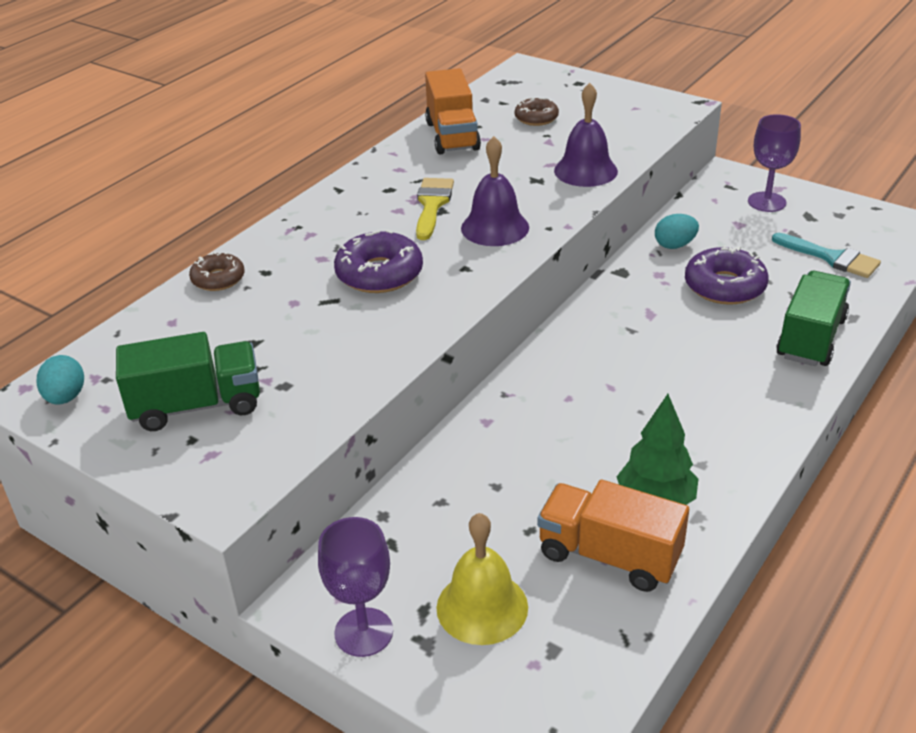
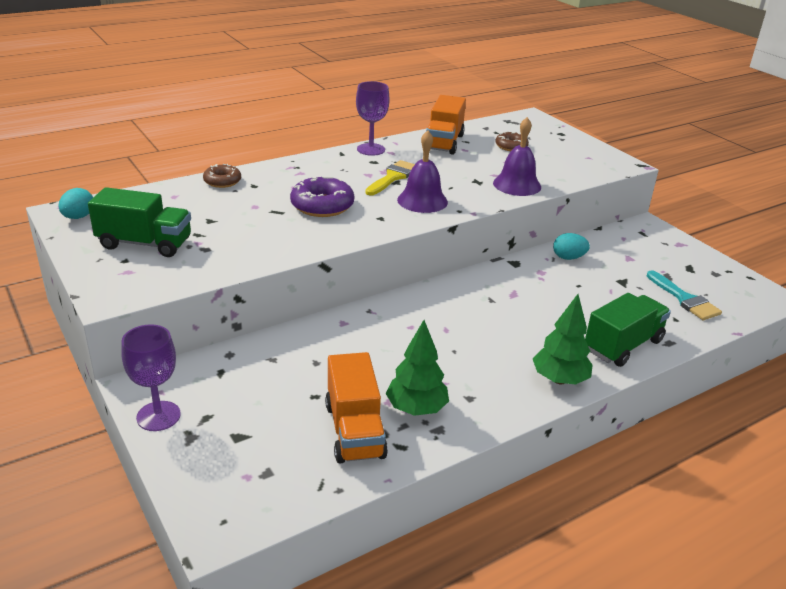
camera: 20 degrees right, 5 degrees down
yellow bell [436,513,528,645] -> none
orange truck [537,480,689,592] -> orange truck turned 150 degrees counterclockwise [325,352,388,464]
purple donut [685,245,769,305] -> none
purple goblet [748,114,801,212] -> purple goblet moved to [356,81,390,156]
none -> green tree [533,294,592,385]

